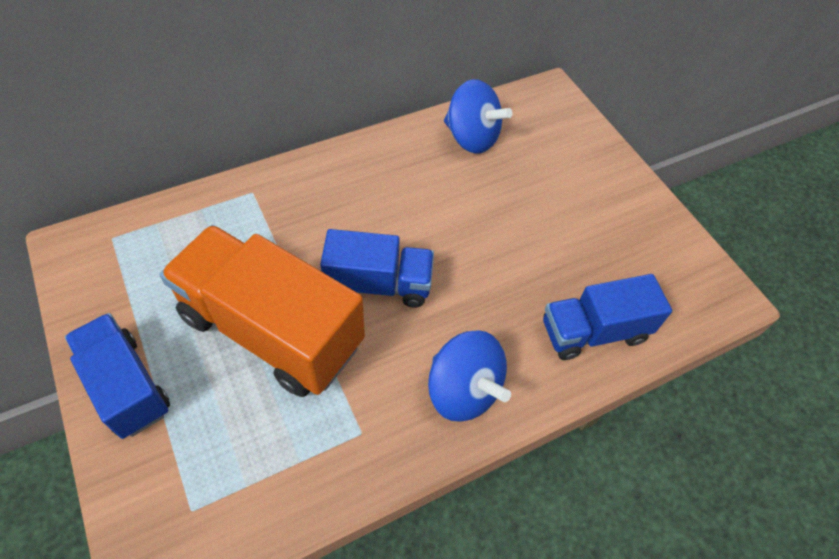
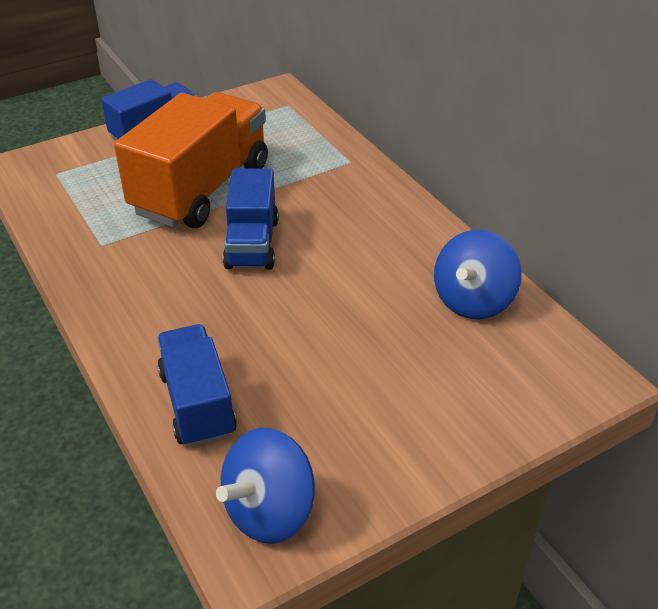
camera: 90 degrees right, 15 degrees down
blue spinning top [428,330,511,422] -> blue spinning top moved to [216,428,315,544]

